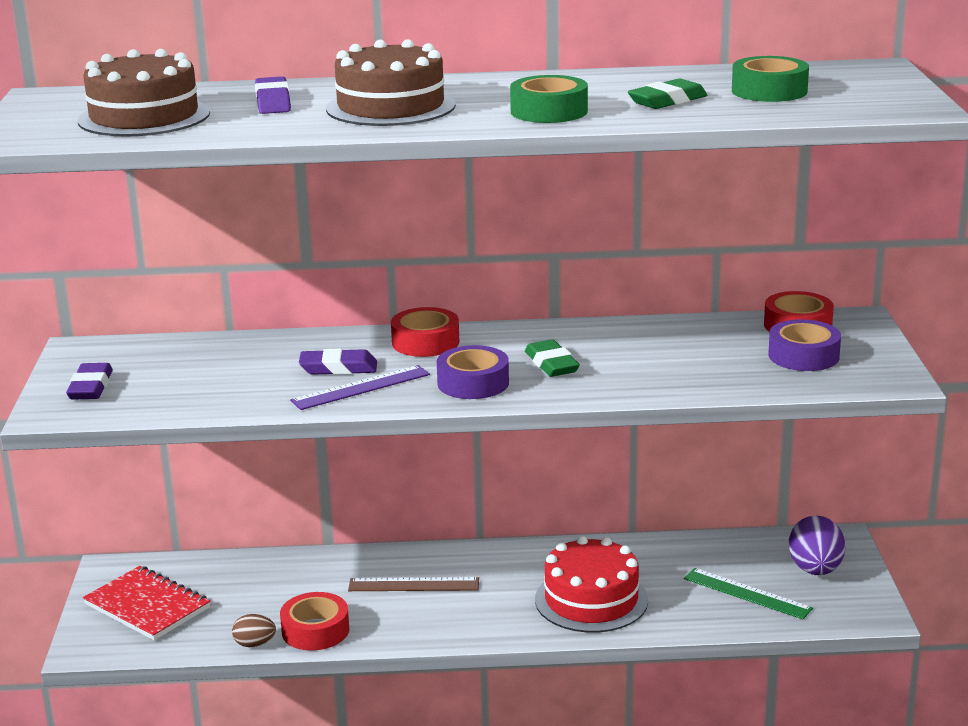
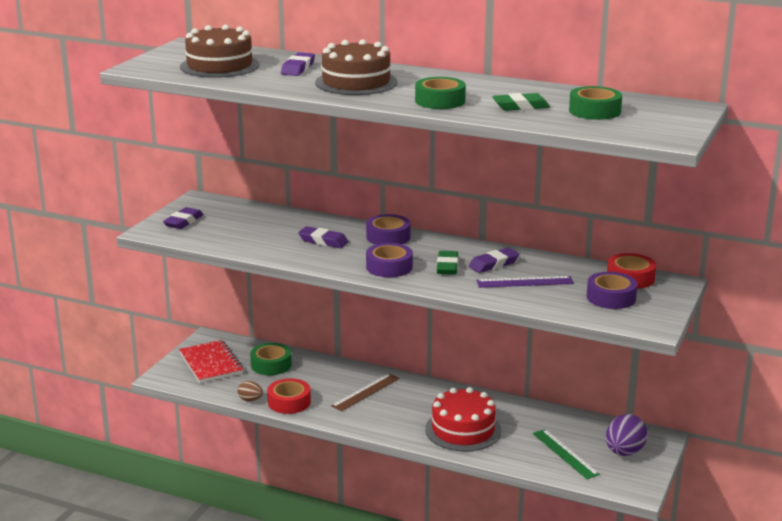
camera: 25 degrees right, 0 degrees up
purple ruler [290,365,430,410] -> purple ruler moved to [476,276,574,288]
brown ruler [348,577,479,591] -> brown ruler turned 75 degrees counterclockwise [331,373,399,411]
red tape [391,307,459,357] -> purple tape [366,214,410,245]
none -> green tape [250,343,292,375]
none -> purple eraser [469,248,519,273]

